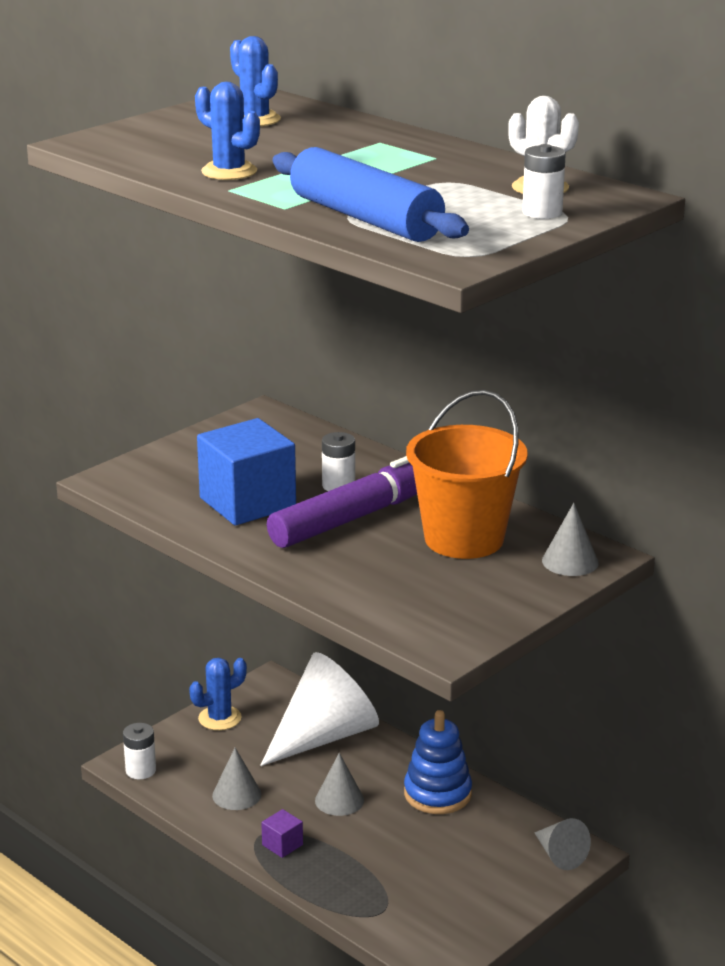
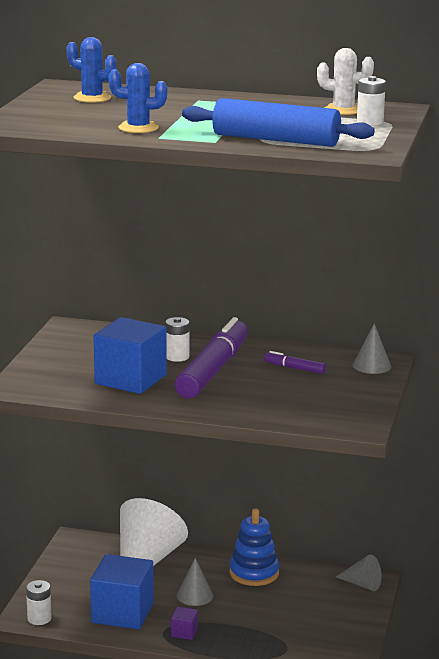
camera: 30 degrees left, 5 degrees down
blue cactus [189,658,247,730] -> none
grey cone [212,748,261,810] -> blue cube [90,554,154,630]
orange bucket [406,390,528,559] -> purple marker [264,351,326,374]

